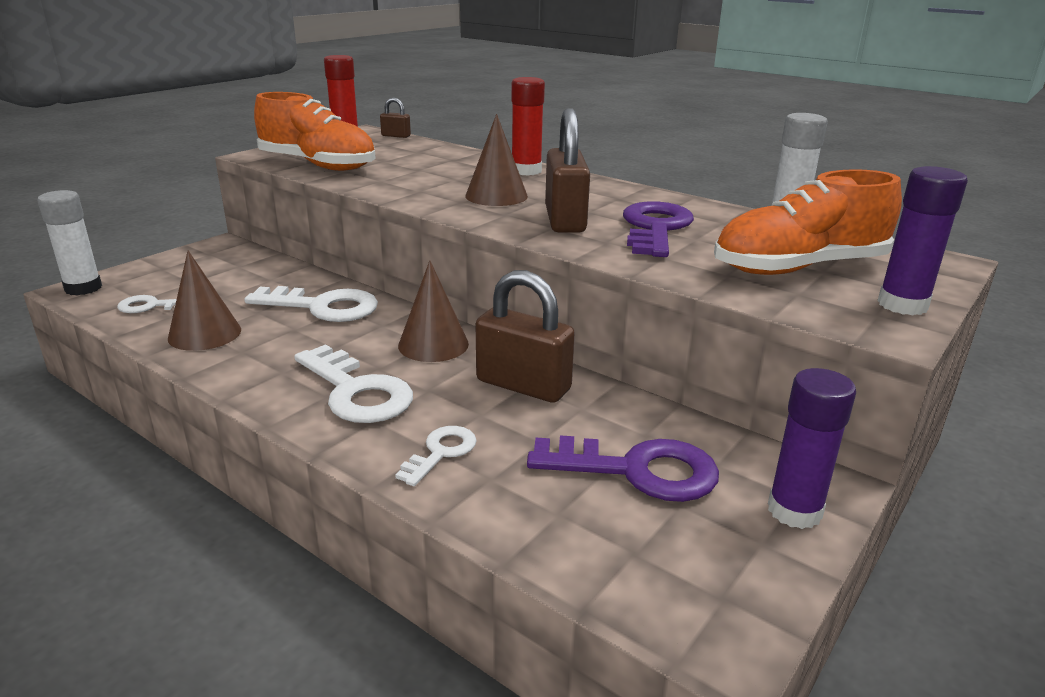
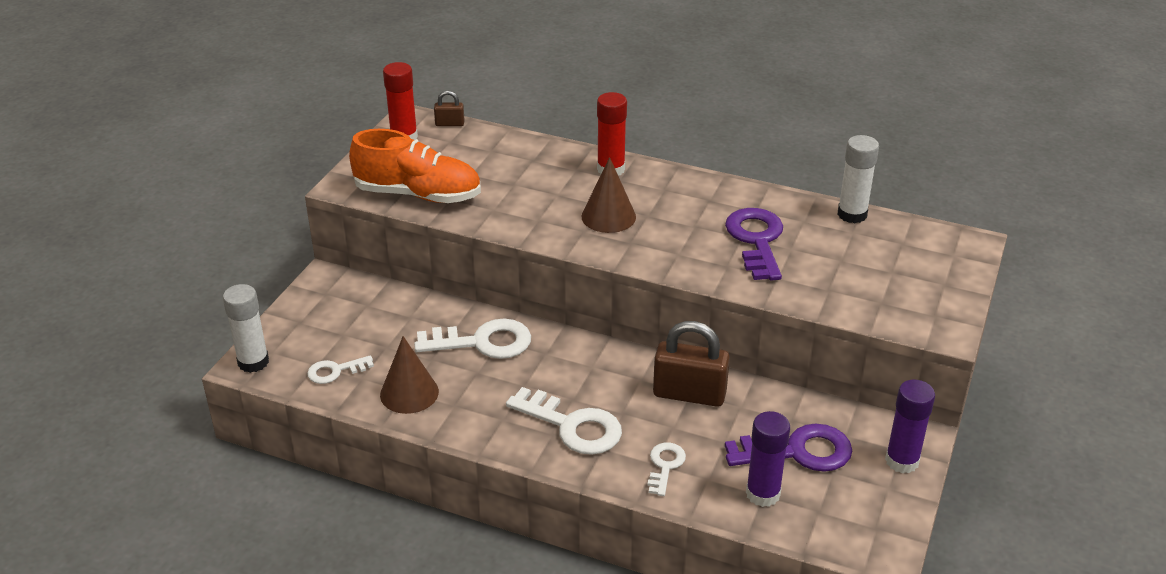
camera: 15 degrees left, 10 degrees up
brown cone [398,260,469,362] -> none
brown padlock [545,108,590,233] -> none
orange shoe [714,169,902,275] -> none
purple glue stick [878,166,968,315] -> purple glue stick moved to [746,411,790,507]

